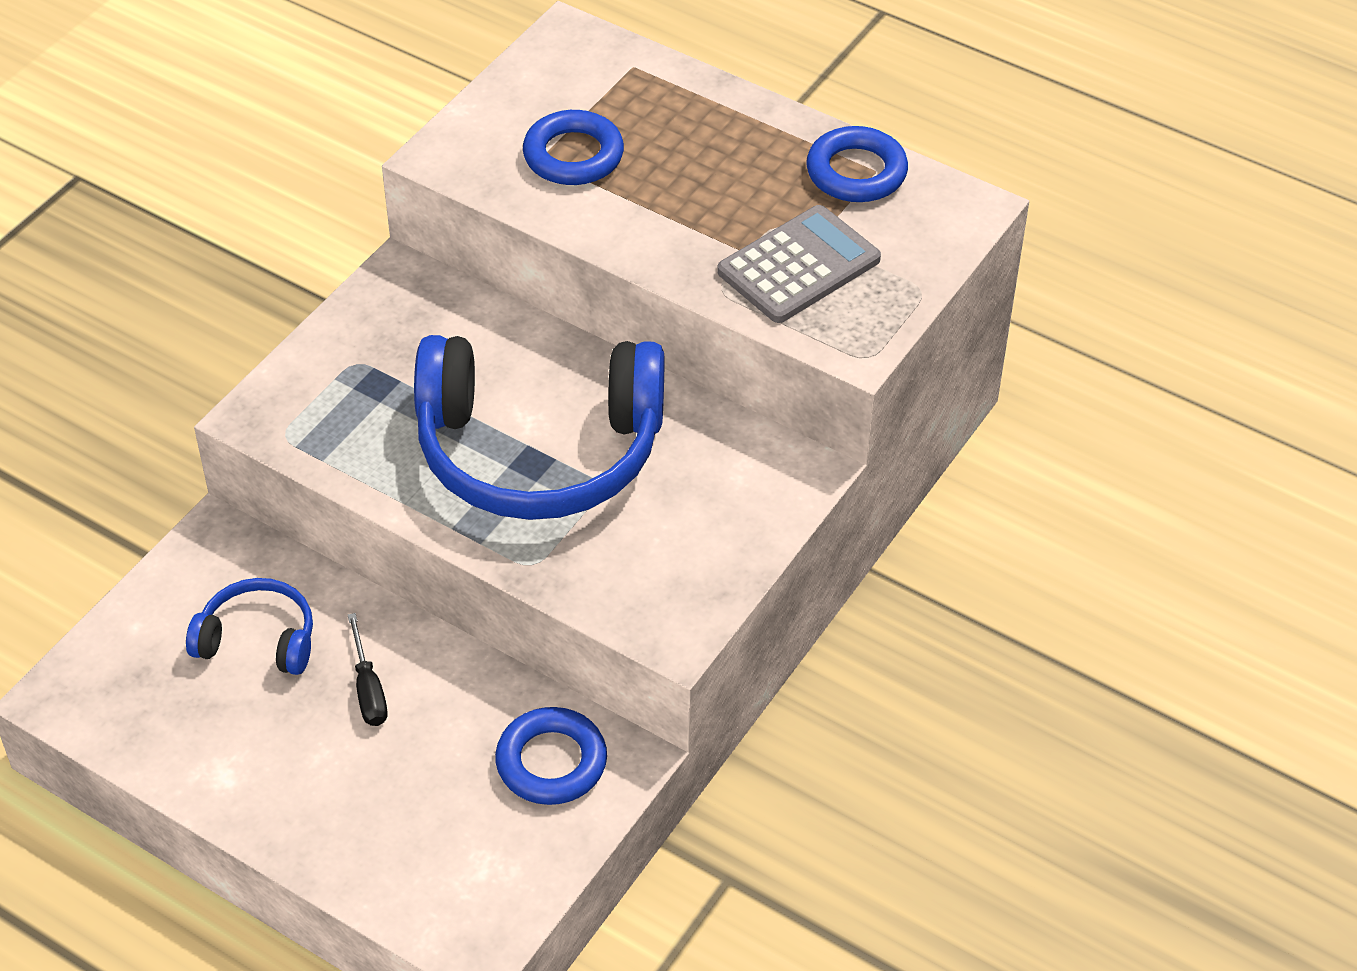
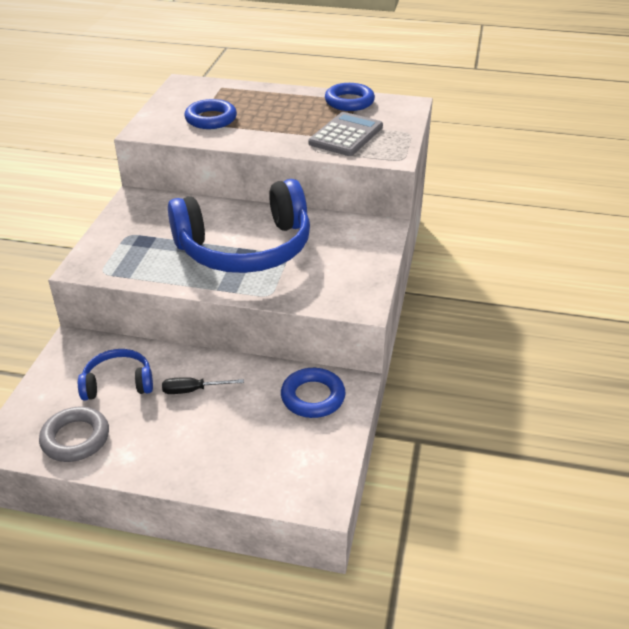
camera: 20 degrees left, 10 degrees down
black screwdriver [348,613,388,726] -> black screwdriver turned 120 degrees clockwise [162,377,244,394]
none -> grey ring [39,407,109,462]

